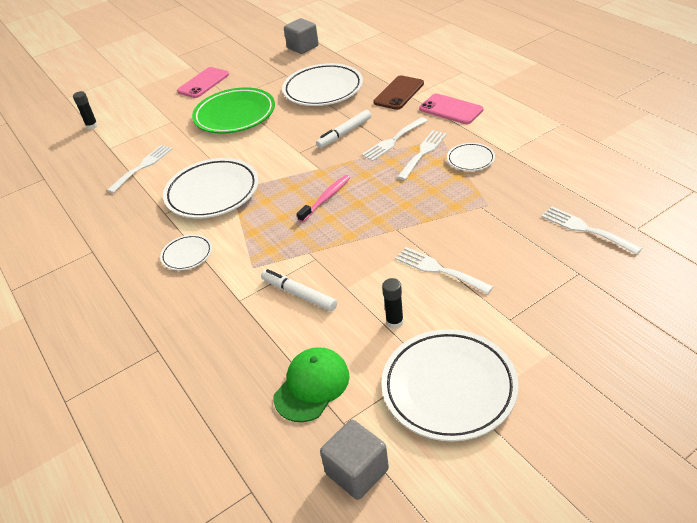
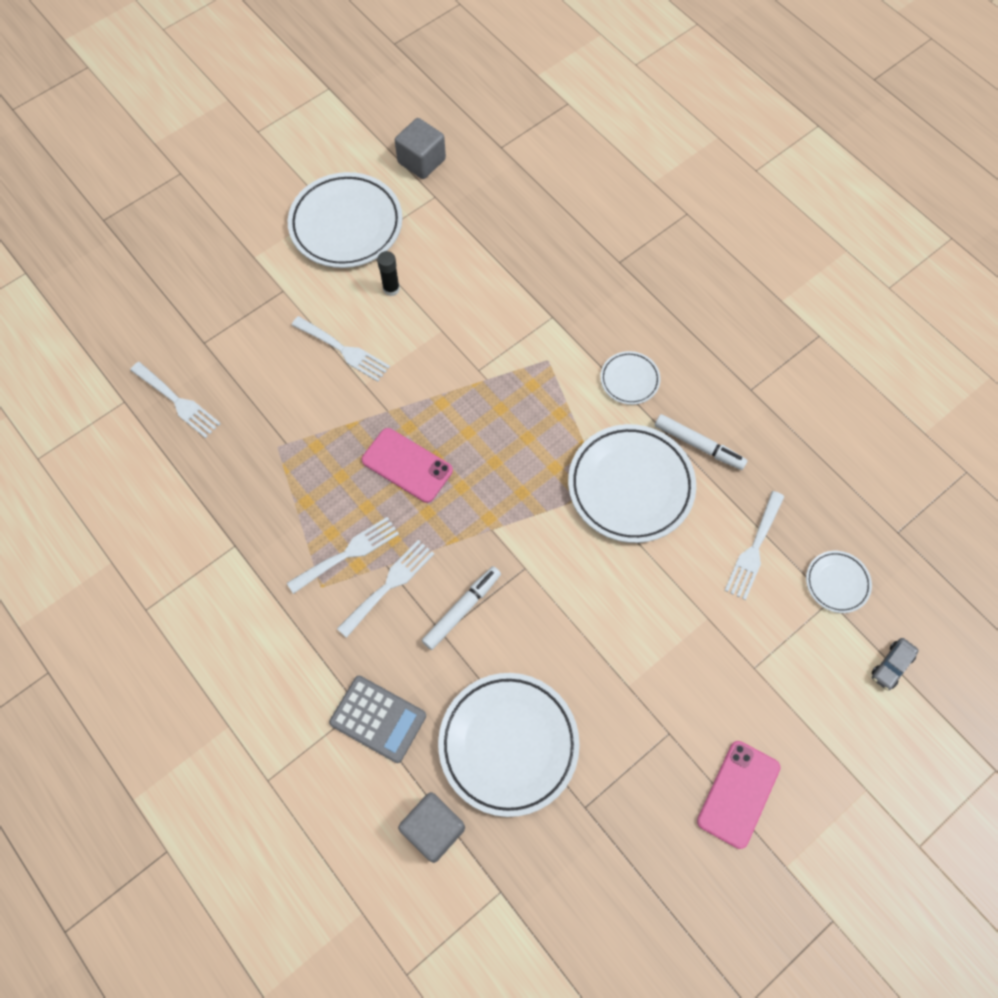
camera: 170 degrees right, 25 degrees up
black glue stick [73,91,98,130] -> grey car [872,638,919,690]
green plate [192,87,275,134] -> none
white marker [261,269,337,311] -> white marker moved to [655,414,748,470]
green cap [274,347,350,422] -> none
grey cube [284,18,319,54] -> grey cube moved to [398,792,465,863]
pink toothbrush [297,175,350,222] -> none
brown phone [373,75,424,110] -> grey calculator [329,676,426,763]
white fork [397,130,447,180] -> white fork turned 150 degrees counterclockwise [287,517,399,594]
pink phone [419,93,483,124] -> pink phone moved to [362,428,453,503]
white plate [447,143,495,171] -> white plate moved to [806,551,872,613]

